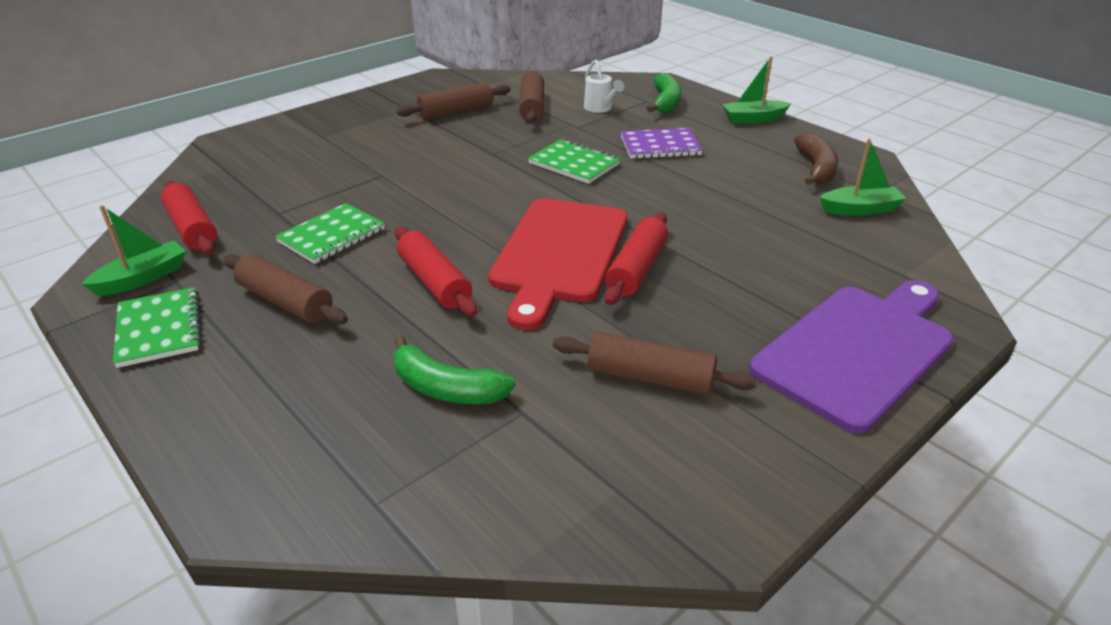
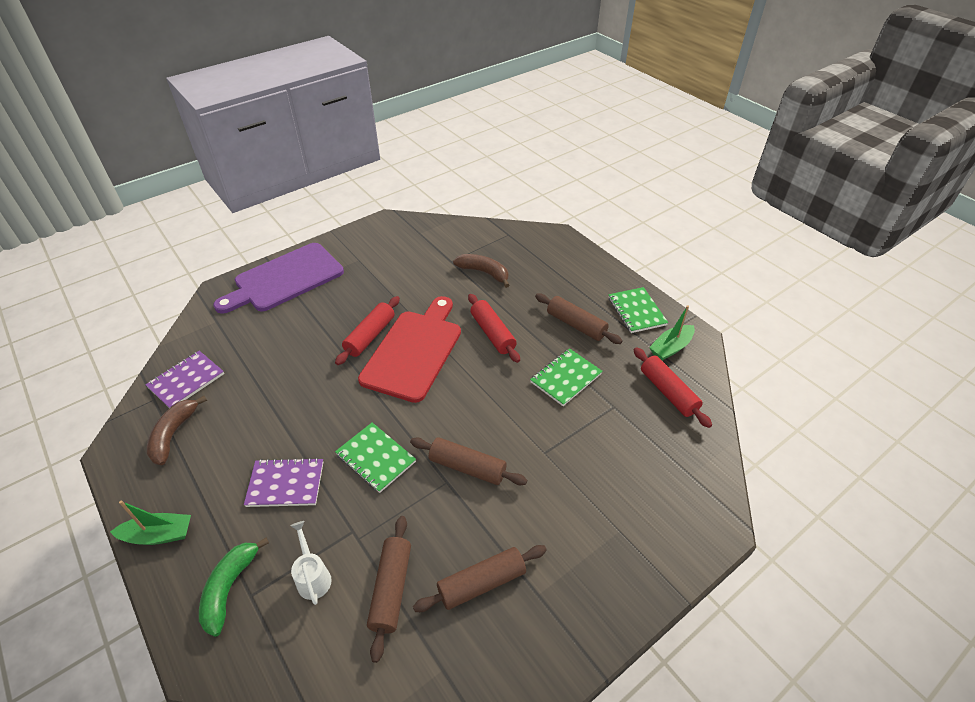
camera: 175 degrees left, 10 degrees up
green banana [393,335,516,404] -> brown banana [453,254,509,288]
brown rolling pin [553,332,757,395] -> brown rolling pin moved to [410,437,527,485]
green boat [820,139,907,216] -> purple notebook [145,351,224,408]

